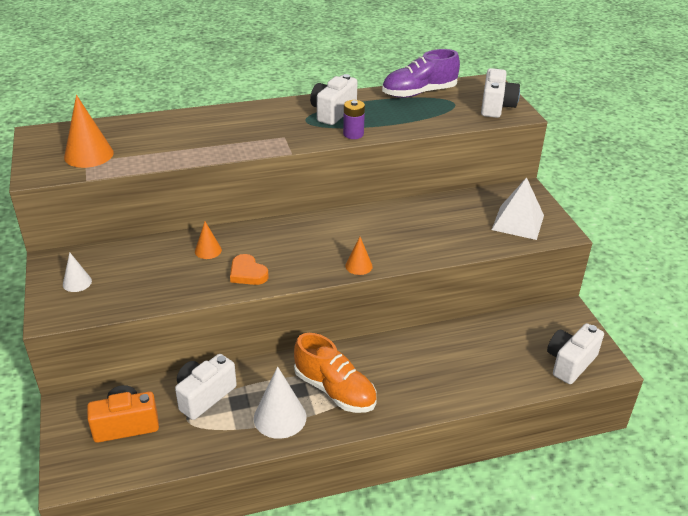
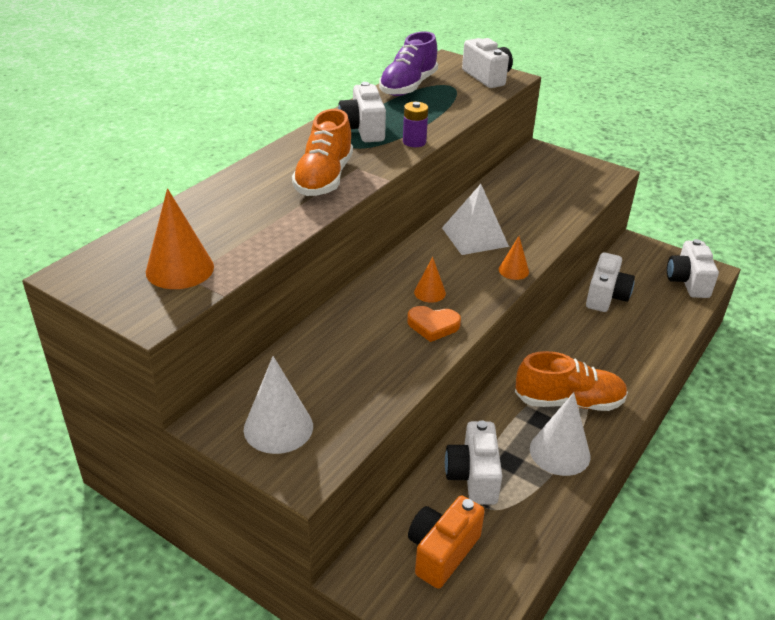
camera: 40 degrees left, 0 degrees up
white cone [63,252,92,292] -> white cone [244,356,313,454], size x1.79
orange cone [195,222,222,259] -> orange cone moved to [414,257,446,303]
white pyramid [492,177,544,240] -> white pyramid moved to [442,184,509,255]
none -> orange shoe [292,109,353,196]
none -> white camera [586,252,635,312]

